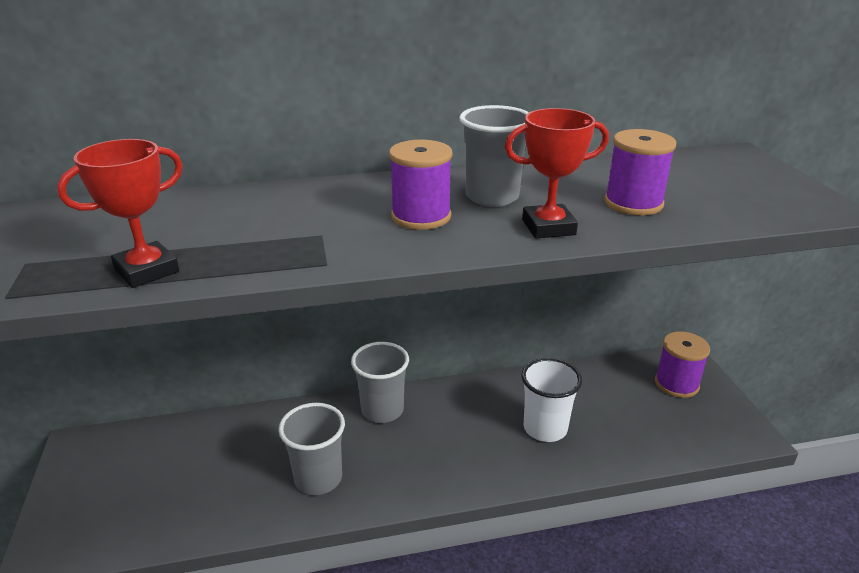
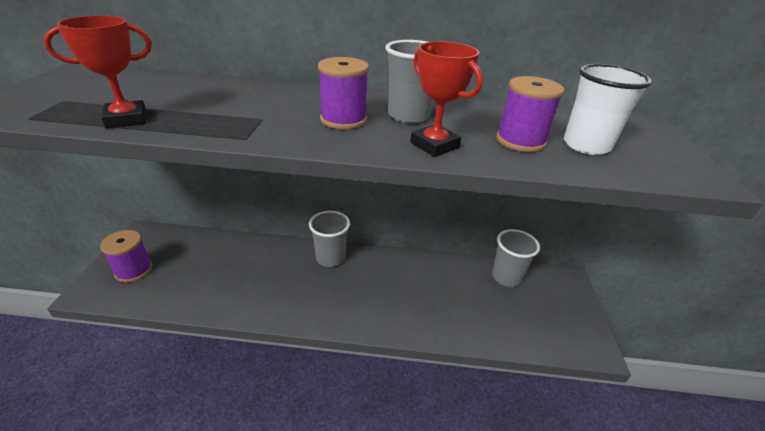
camera: 15 degrees right, 5 degrees up
grey cup [278,403,345,495] -> grey cup moved to [492,229,540,287]
red trophy [505,108,609,239] -> red trophy turned 45 degrees clockwise [410,41,483,157]
white cup [521,358,582,442] -> white cup moved to [564,64,652,155]
purple spool [655,331,710,398] -> purple spool moved to [100,230,152,282]

